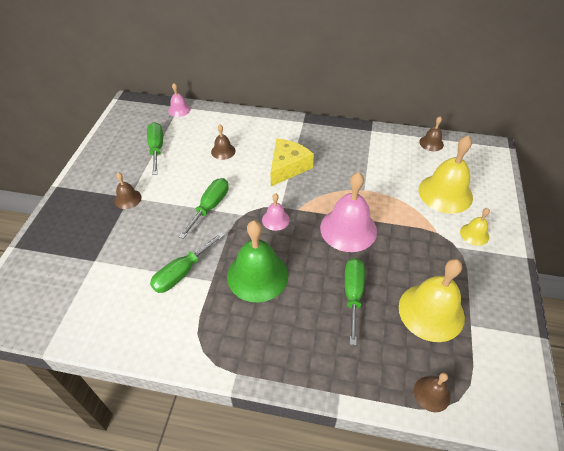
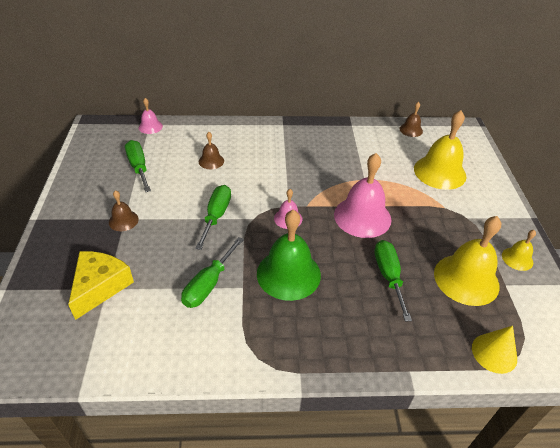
camera: 15 degrees left, 5 degrees down
yellow cheese [271,138,314,186] -> yellow cheese moved to [68,251,134,320]
brown bell [414,373,451,412] -> yellow cone [472,326,517,374]
yellow bell [460,208,490,246] -> yellow bell moved to [502,230,536,271]

